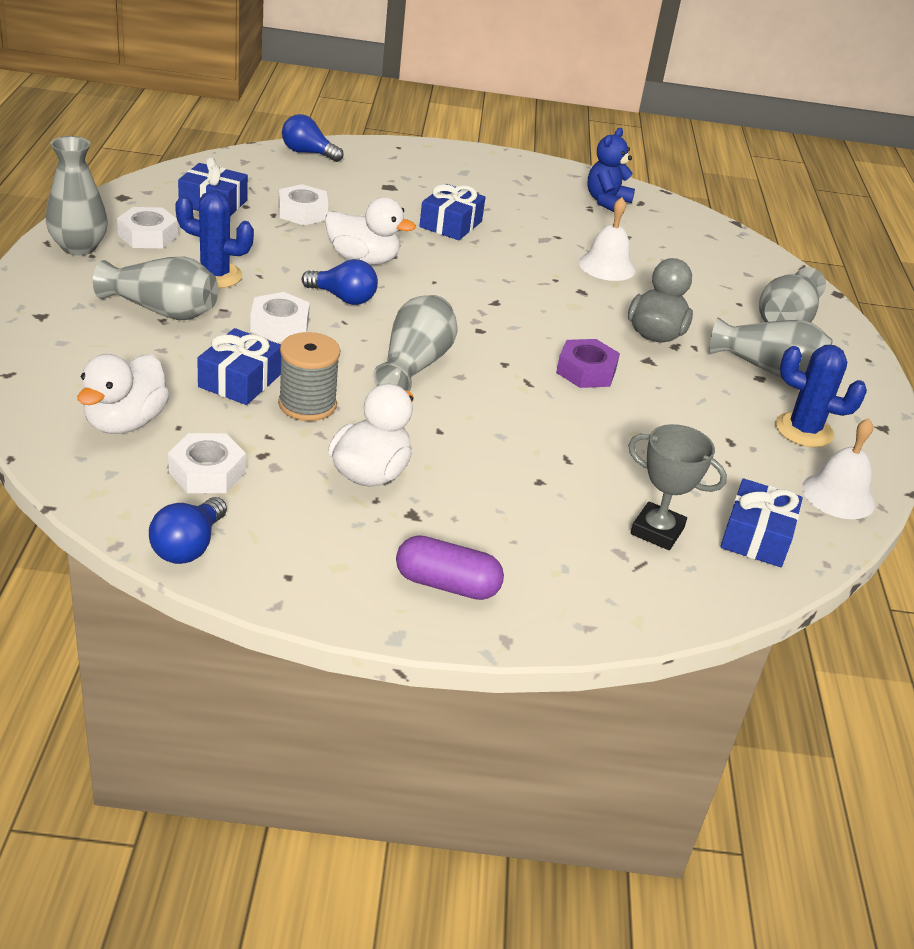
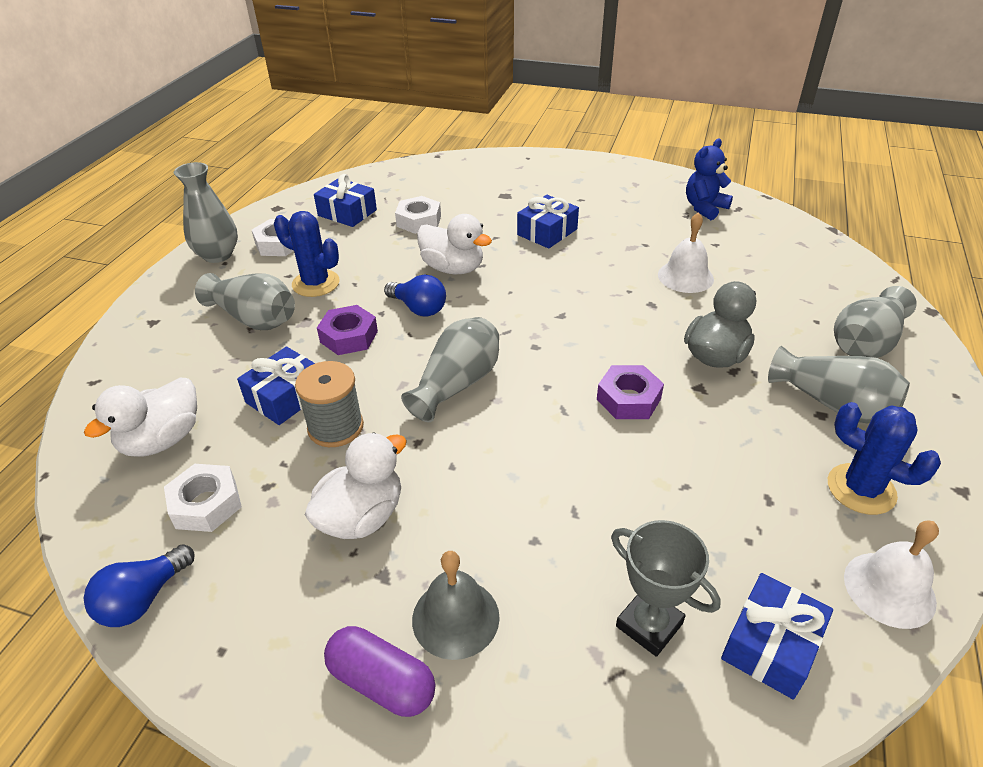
camera: 20 degrees right, 5 degrees up
white nut [250,292,310,343] -> purple nut [317,305,378,355]
blue light bulb [282,114,344,162] -> none
none -> grey bell [412,551,500,660]

